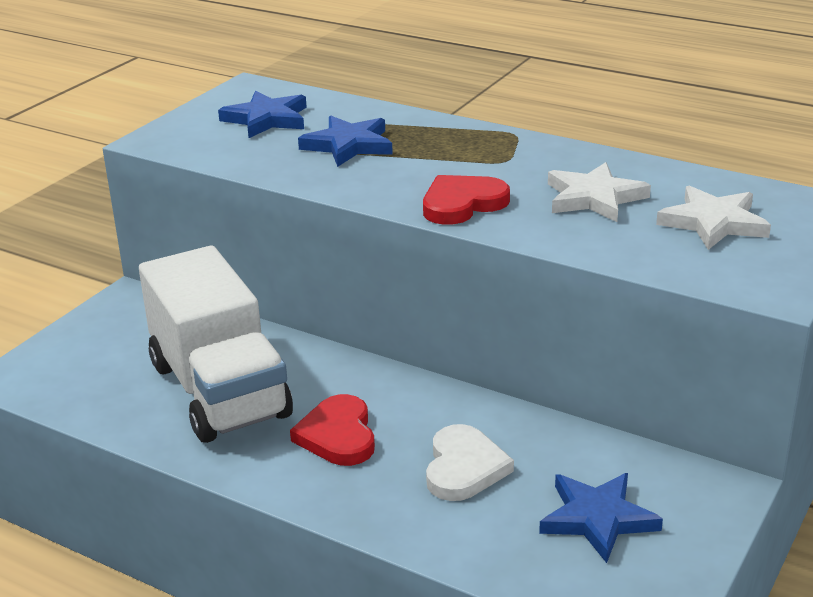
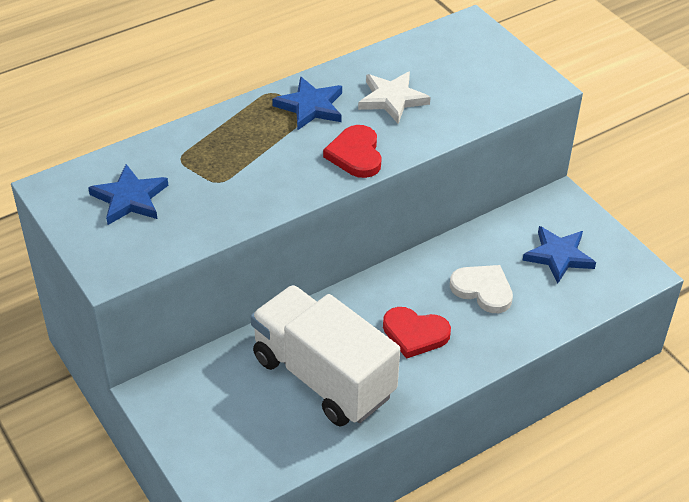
camera: 65 degrees left, 15 degrees up
white truck [139,246,293,443] -> white truck turned 135 degrees counterclockwise [250,285,400,426]
blue star [298,116,393,167] -> blue star moved to [272,76,342,131]
white star [656,186,771,250] -> none

